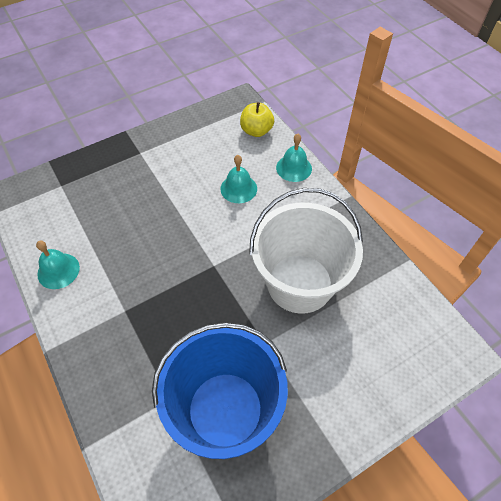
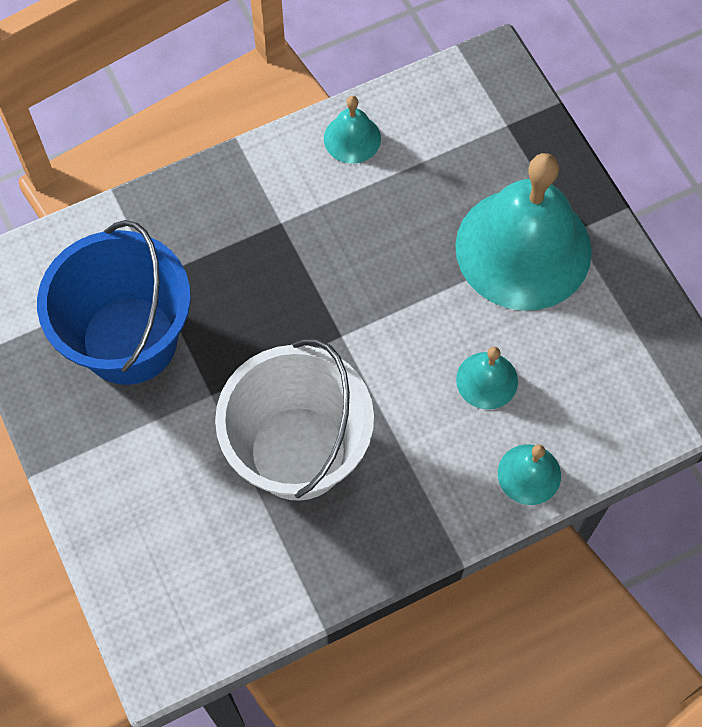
camera: 95 degrees right, 10 degrees up
yellow apple [240,102,274,137] -> none
none -> turquoise bell [455,153,592,311]

